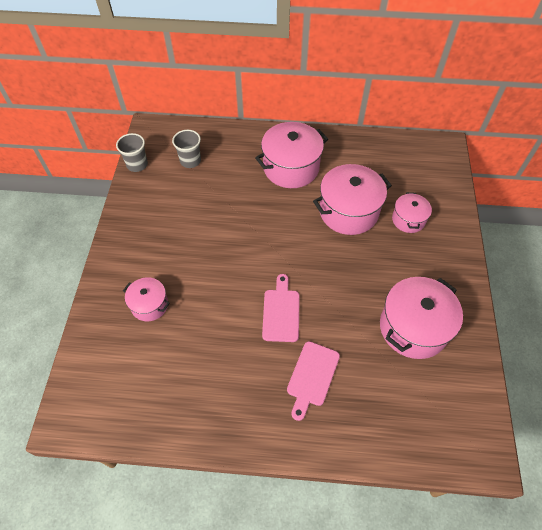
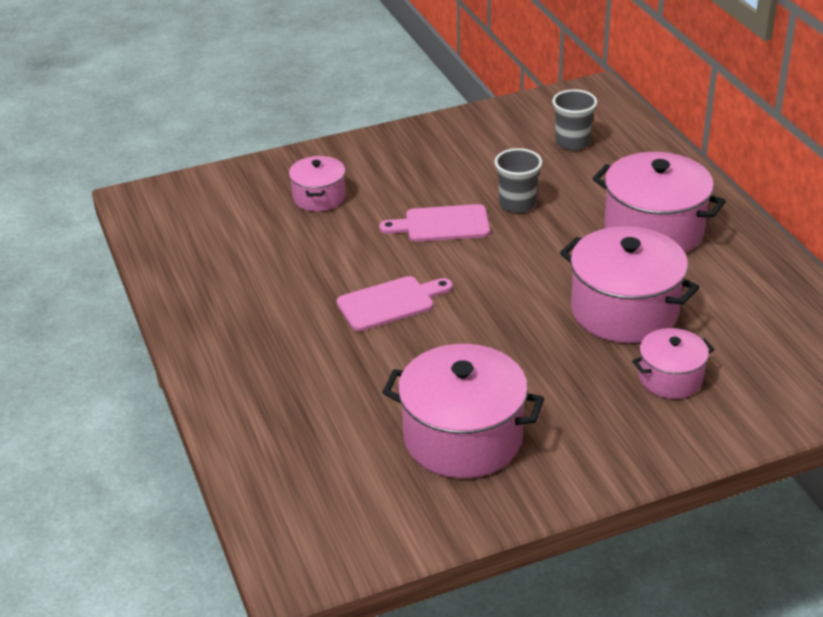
camera: 65 degrees right, 20 degrees down
grey cup [116,133,148,172] -> grey cup moved to [494,148,542,213]
pink cutting board [287,341,340,421] -> pink cutting board moved to [379,204,490,242]

